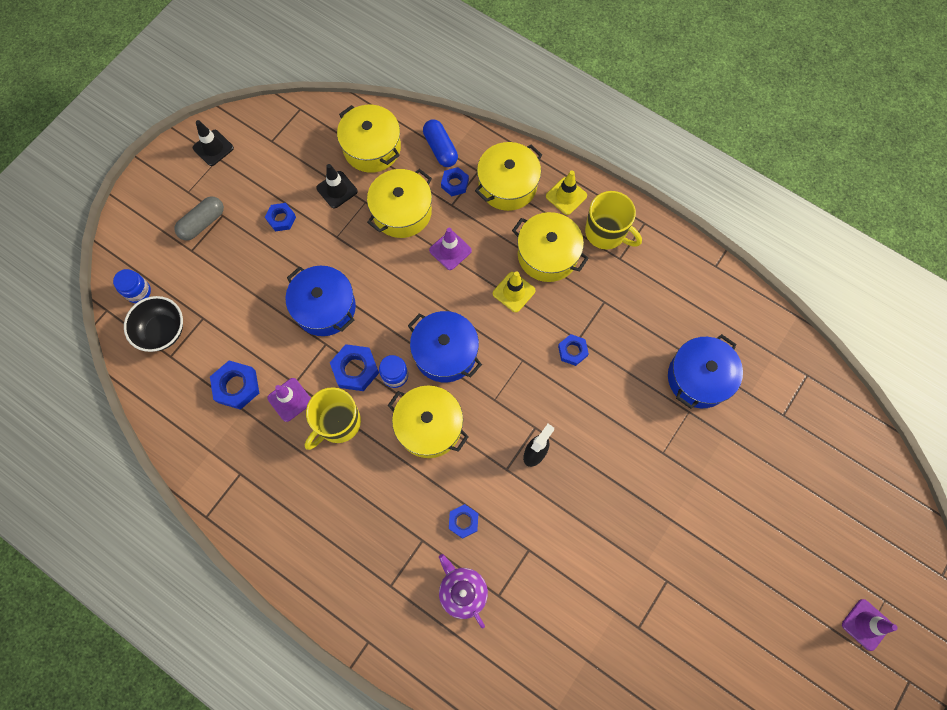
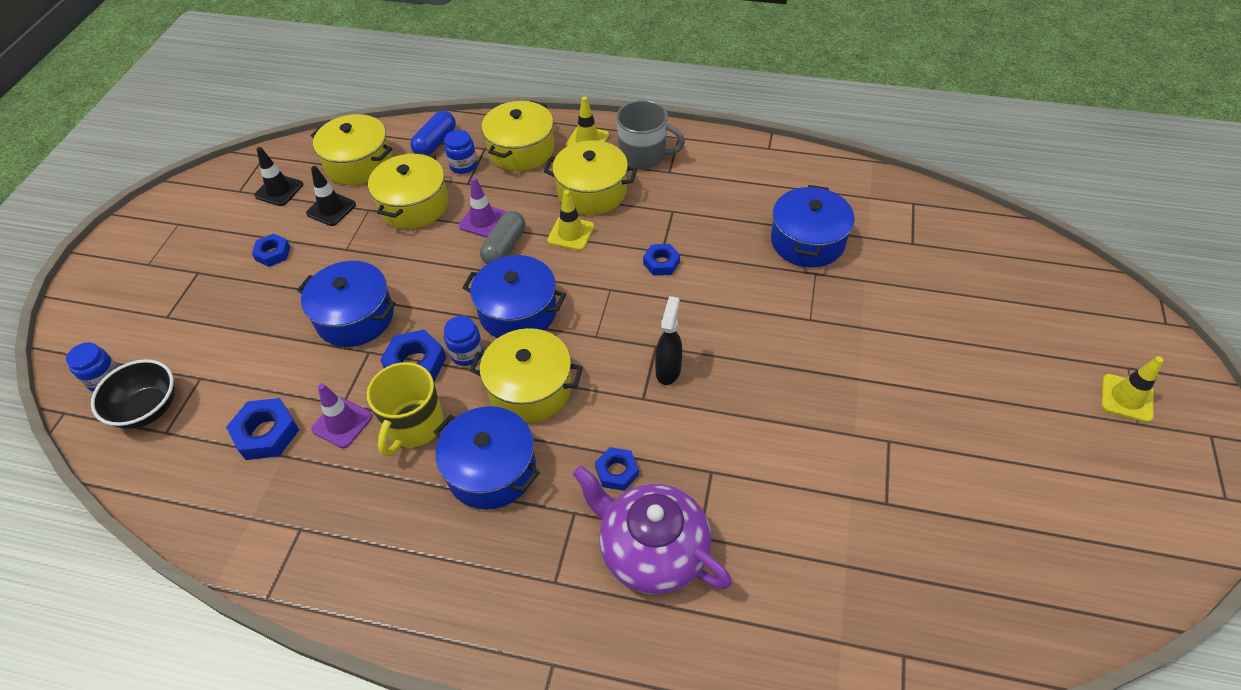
camera: 20 degrees left, 20 degrees down
grey capsule [175,196,224,241] -> grey capsule moved to [480,211,525,264]
black traffic cone [193,120,234,166] -> black traffic cone moved to [254,147,303,206]
blue capsule [423,119,458,167] -> blue capsule turned 75 degrees clockwise [410,111,456,154]
purple teapot [439,554,488,628] -> purple teapot [573,465,732,594], size x1.62
blue nut [441,167,469,196] -> blue jar [444,130,477,174]
yellow mug [585,191,642,250] -> grey mug [616,100,685,169]
purple traffic cone [842,599,898,651] -> yellow traffic cone [1101,356,1163,423]
none -> blue pot [434,406,540,510]

